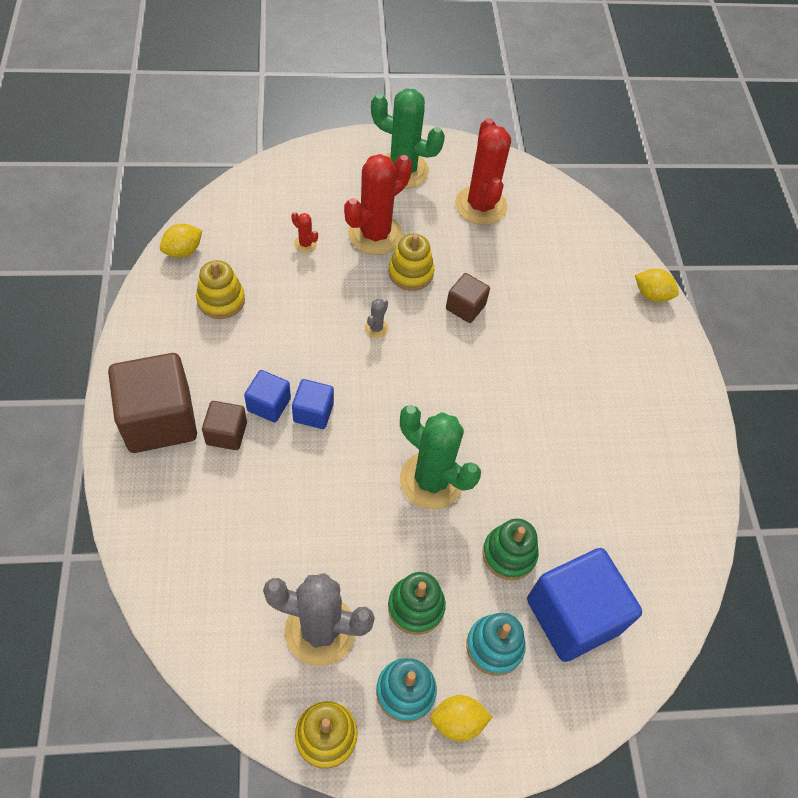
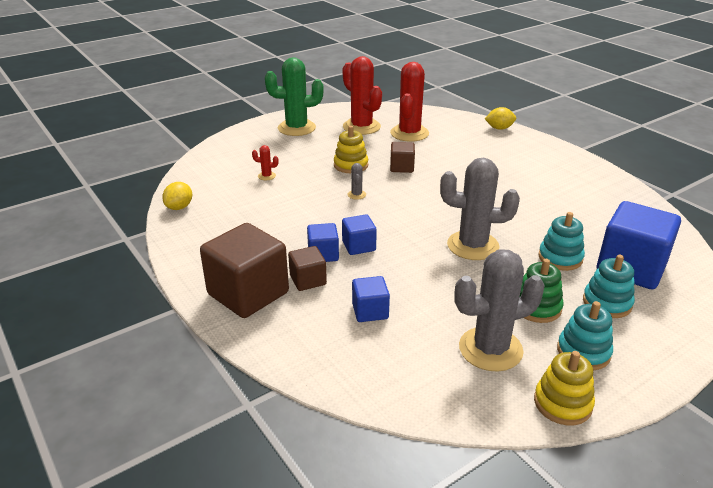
camera: 25 degrees left, 25 degrees down
yellow stacking toy [196,260,245,319] -> none
red cactus [344,154,412,255] -> red cactus moved to [390,62,429,142]
green cactus [400,405,481,510] -> grey cactus [440,158,520,260]
yellow lemon [430,695,492,741] -> none
green stacking toy [482,519,539,580] -> turquoise stacking toy [538,212,585,271]
none -> blue cube [352,276,390,322]

